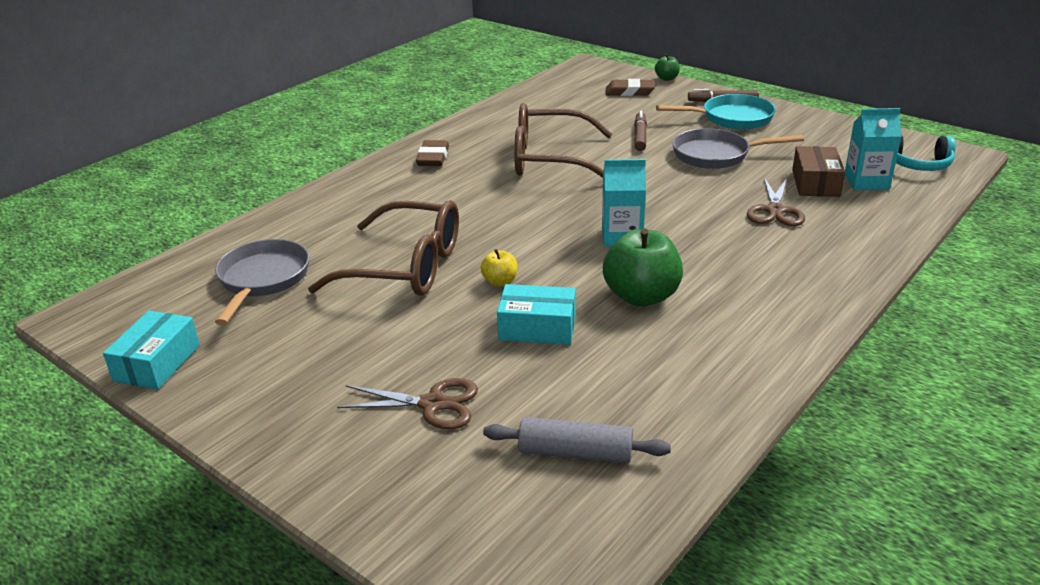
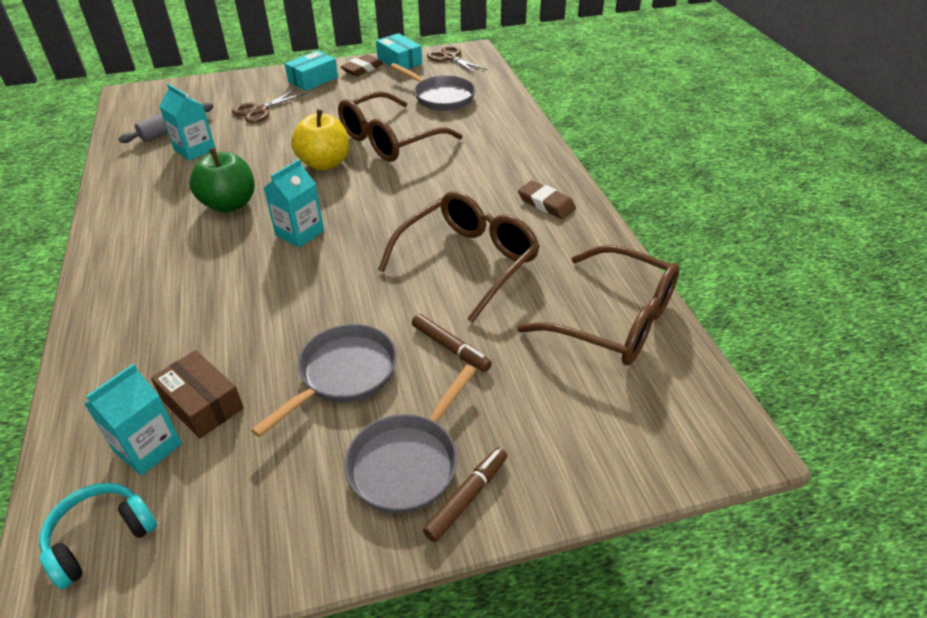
camera: 125 degrees right, 10 degrees up
yellow apple [481,249,518,287] -> yellow apple [291,109,349,171], size x2.04
turquoise box [497,284,576,345] -> turquoise box moved to [285,50,338,91]
brown eraser [606,79,655,96] -> brown eraser moved to [340,54,384,76]
green apple [655,54,680,81] -> none
turquoise pan [656,94,776,130] -> grey pan [344,365,476,514]
brown scissors [747,178,805,226] -> brown scissors moved to [427,45,488,74]
none -> turquoise carton [159,84,216,161]
none -> brown glasses [517,245,680,365]

